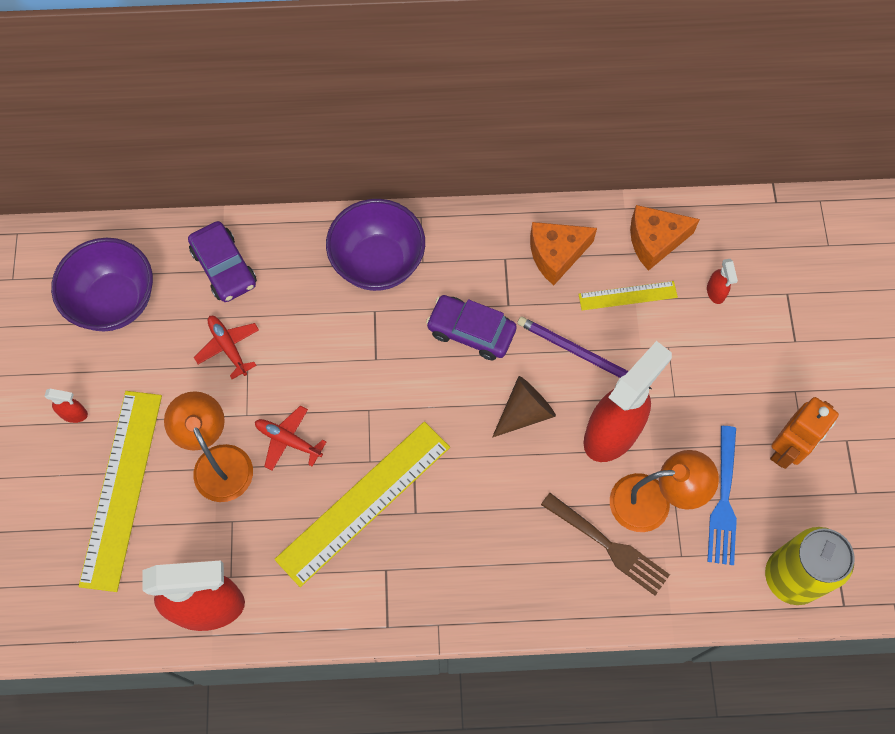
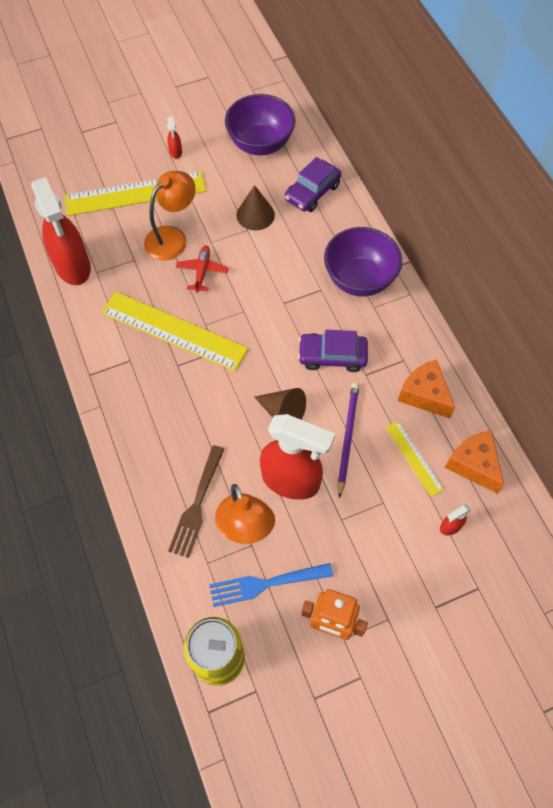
camera: 70 degrees right, 5 degrees down
red plane [194,316,259,379] -> brown cone [237,185,275,230]
purple car [426,295,517,361] -> purple car turned 90 degrees counterclockwise [298,330,368,372]

